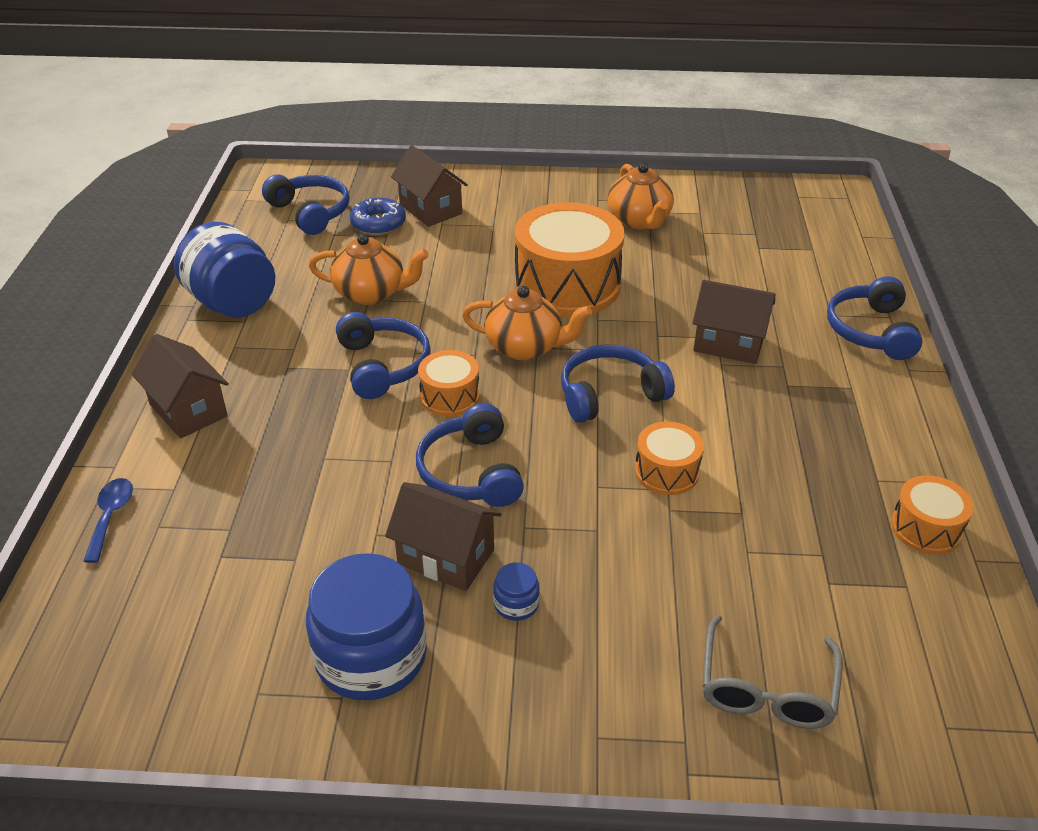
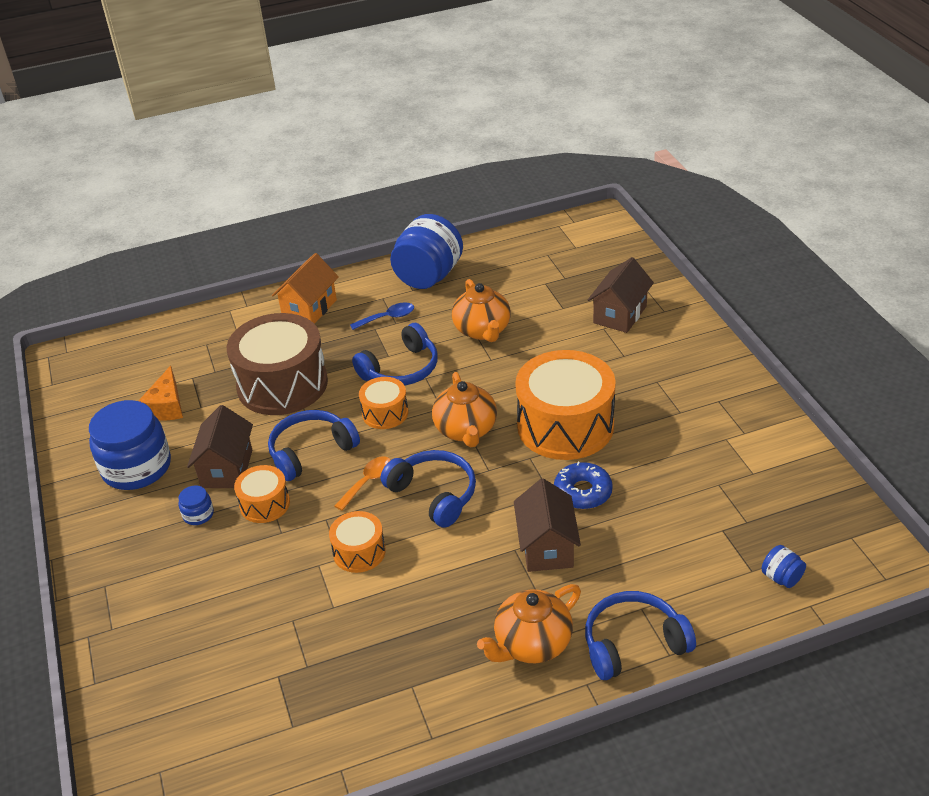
camera: 70 degrees right, 0 degrees up
blue spoon [83,478,133,563] -> blue spoon moved to [350,302,414,330]
brown house [131,334,229,439] -> orange house [272,253,339,324]
blue headphones [262,175,350,235] -> none
blue donut [350,198,406,235] -> blue donut moved to [554,462,613,509]
orange teapot [608,163,674,229] -> orange teapot moved to [477,584,581,663]
grey glasses [702,615,842,729] -> none
orange drum [891,475,974,555] -> orange drum moved to [234,465,290,523]
none -> orange cheese [138,366,183,421]
none -> brown drum [227,313,328,415]
none -> orange spoon [335,456,391,511]
none -> blue jar [762,545,806,588]

